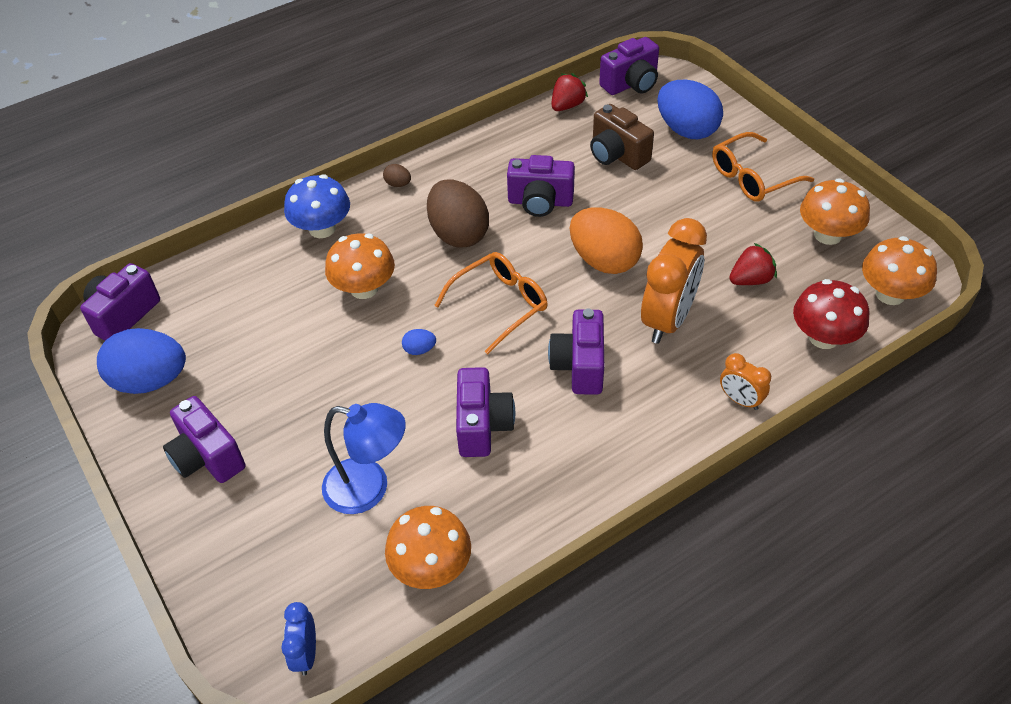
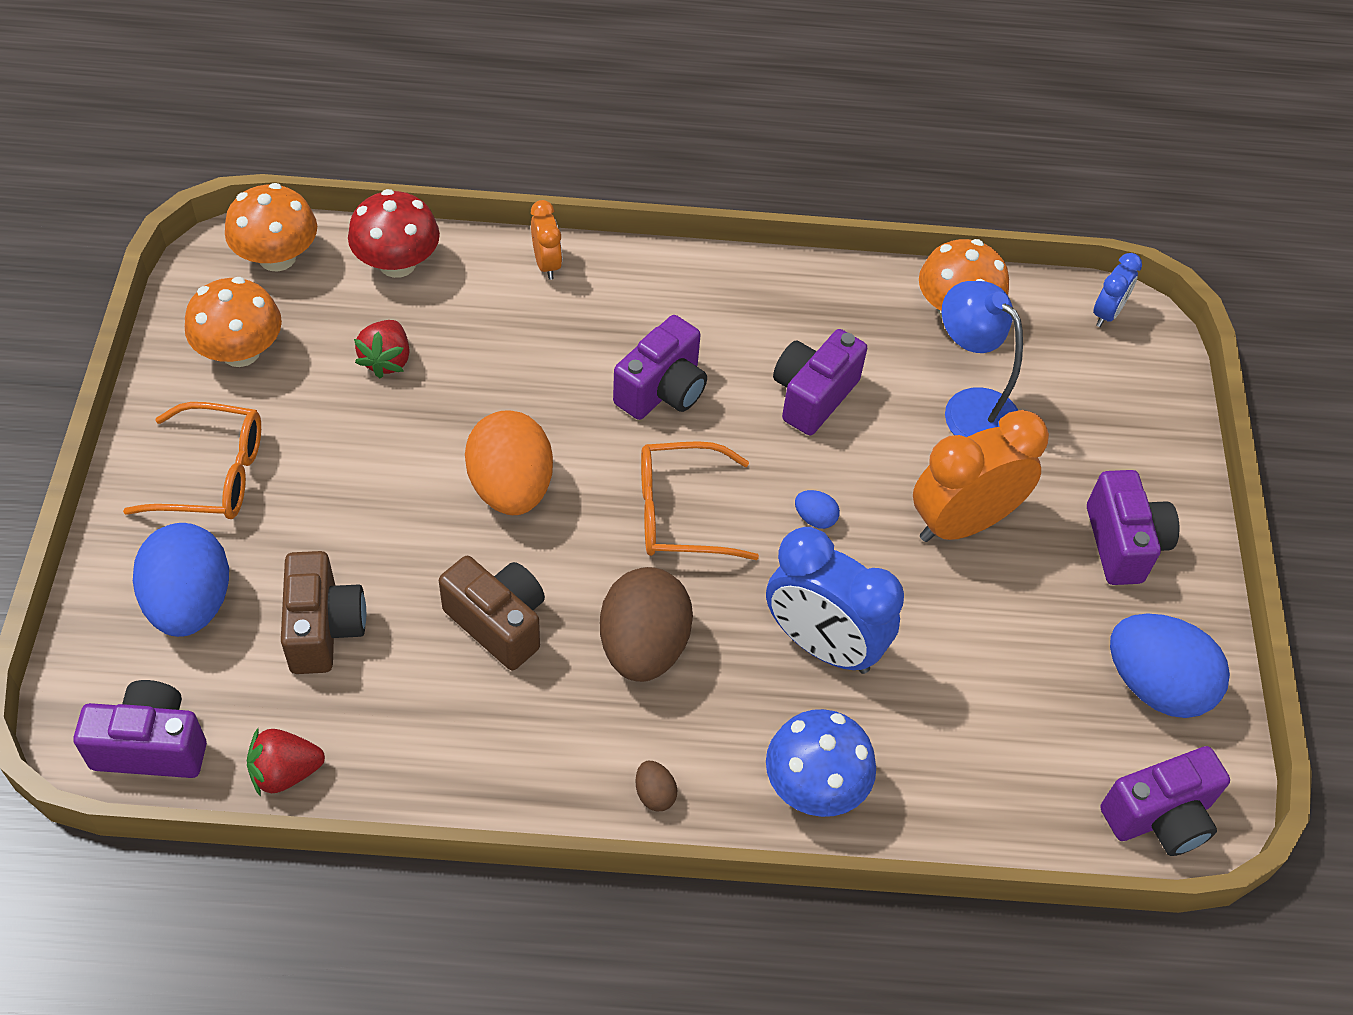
camera: 150 degrees left, 5 degrees up
orange mushroom [325,233,395,299] -> blue clock [766,527,904,674]
purple camera [507,155,575,217] -> brown camera [439,556,545,670]
orange clock [641,218,707,344] -> orange clock moved to [913,410,1049,542]
red strawberry [729,243,777,285] -> red strawberry turned 90 degrees counterclockwise [354,320,410,378]

